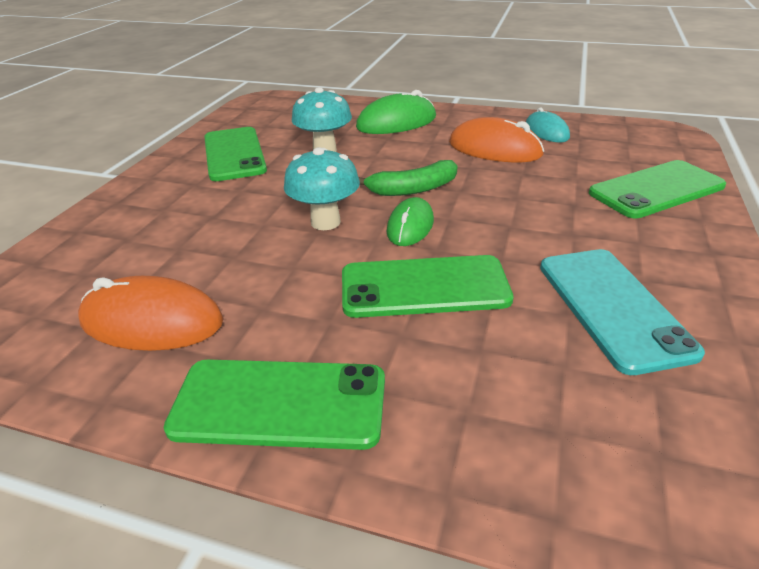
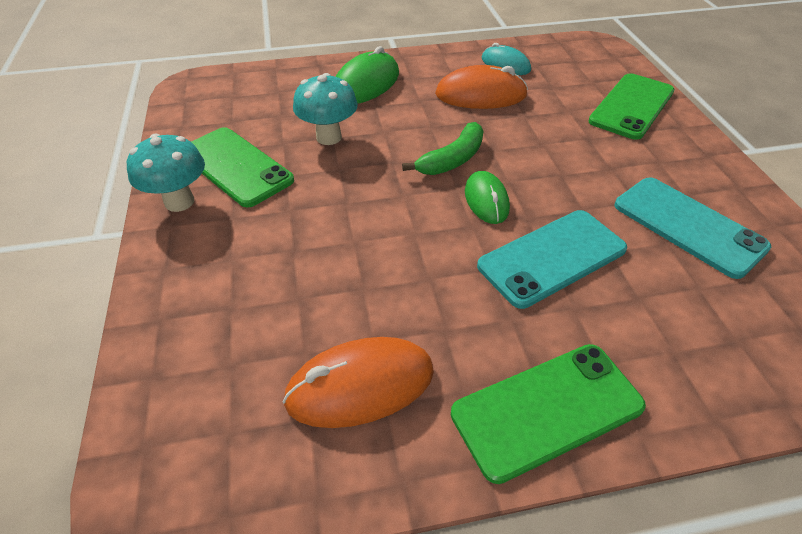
camera: 30 degrees left, 10 degrees up
turquoise mushroom [284,147,360,230] -> turquoise mushroom moved to [127,134,205,212]
green phone [342,255,514,318] -> turquoise phone [477,210,627,309]

